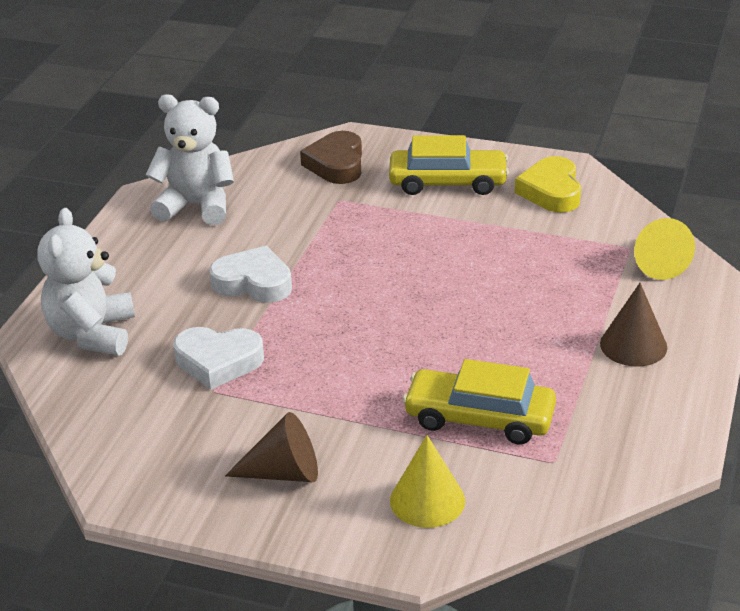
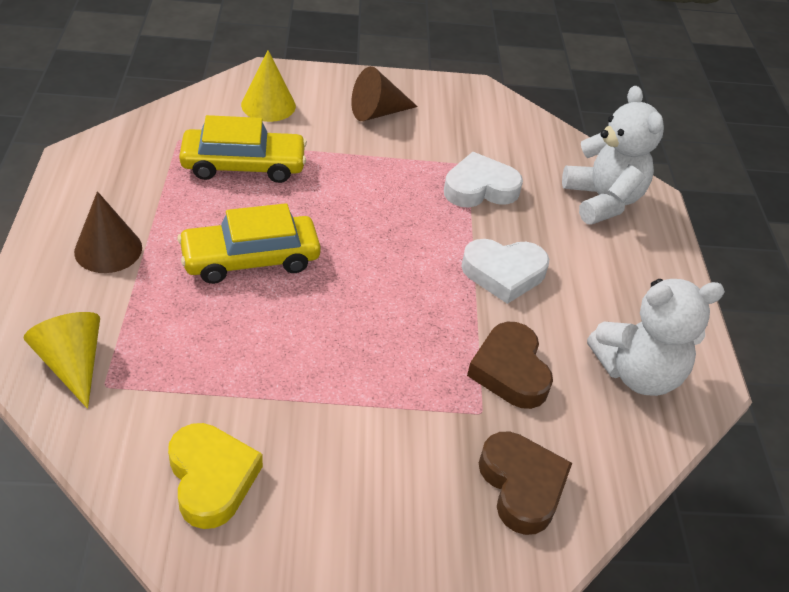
camera: 155 degrees right, 10 degrees up
yellow car [389,135,509,195] -> yellow car moved to [177,203,321,284]
none -> brown heart [467,322,553,409]

